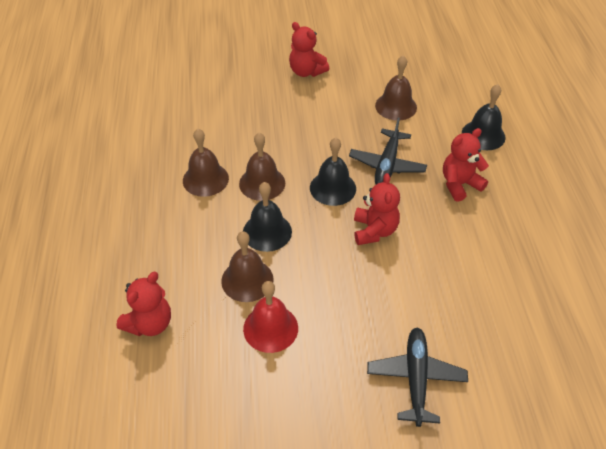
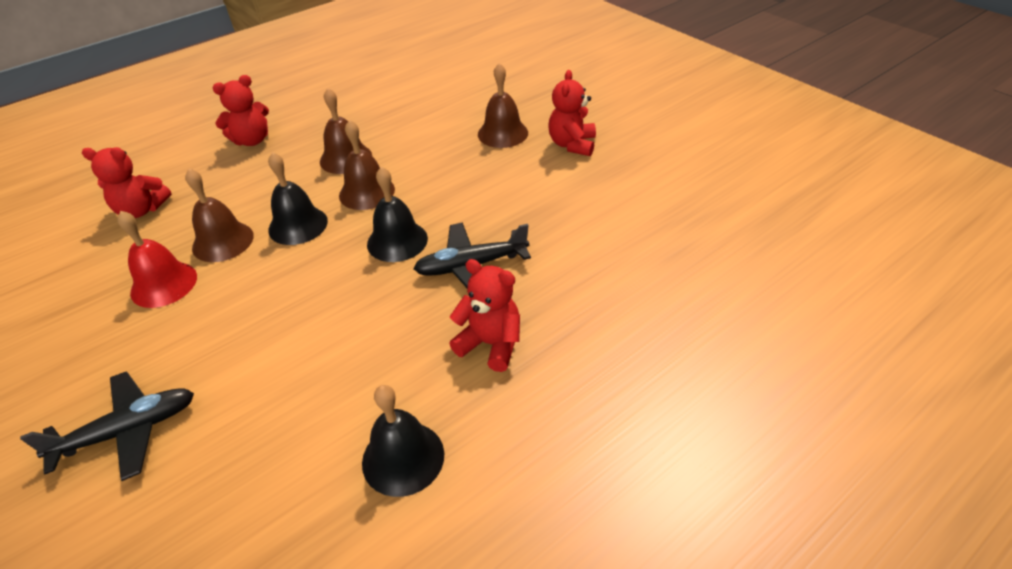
camera: 60 degrees right, 5 degrees down
red teddy bear [354,173,400,245] -> red teddy bear moved to [213,75,269,146]
brown bell [375,55,417,120] -> brown bell moved to [478,63,528,148]
black bell [462,84,506,150] -> black bell moved to [362,385,444,497]

